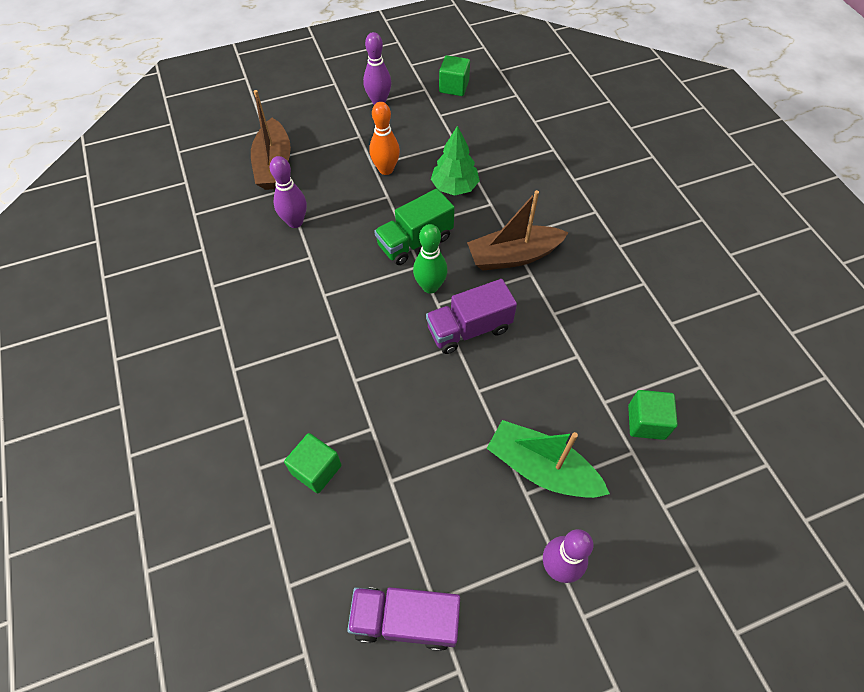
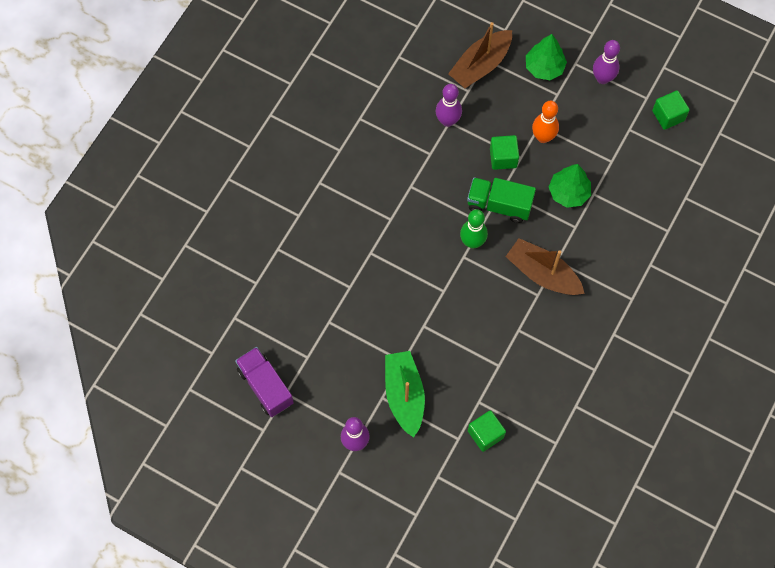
camera: 50 degrees right, 10 degrees up
green cube [284,433,341,493] -> green cube moved to [490,135,519,170]
purple truck [426,279,517,354] -> none
none -> green tree [526,34,567,80]

